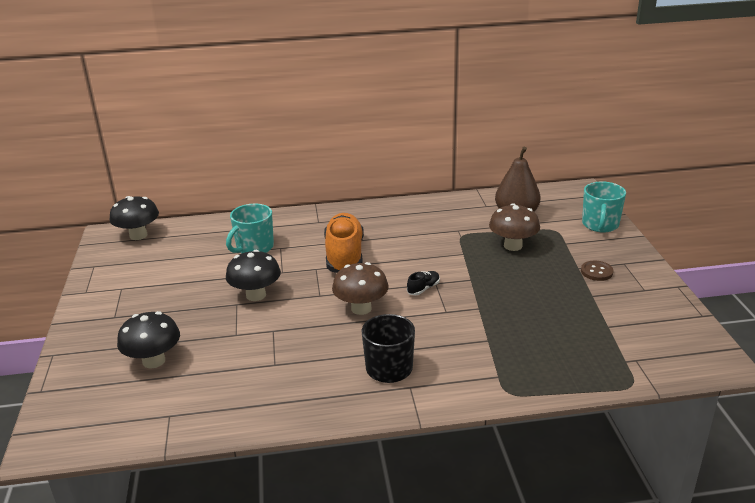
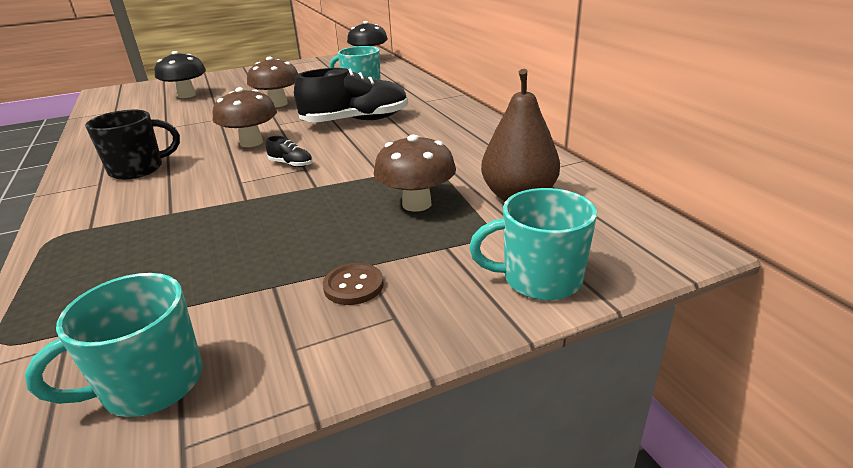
camera: 75 degrees right, 0 degrees up
black mushroom [226,250,281,301] -> brown mushroom [247,57,298,107]
orange shoe [324,213,364,273] -> black shoe [294,68,408,122]
none -> turquoise mug [25,273,203,417]

